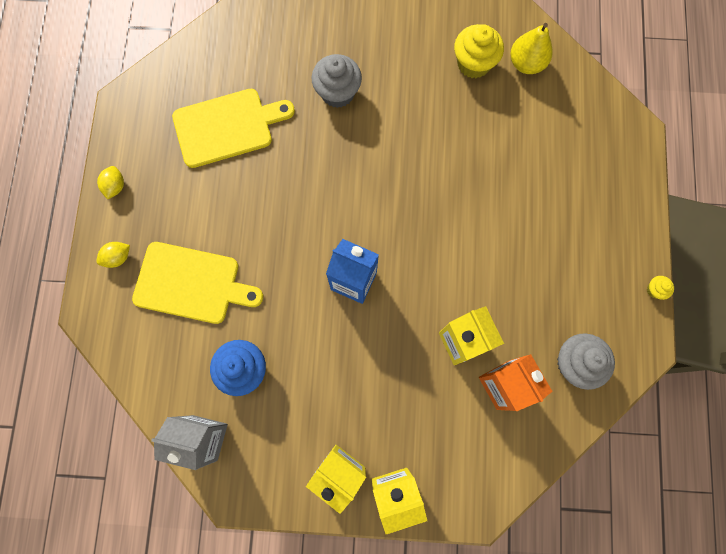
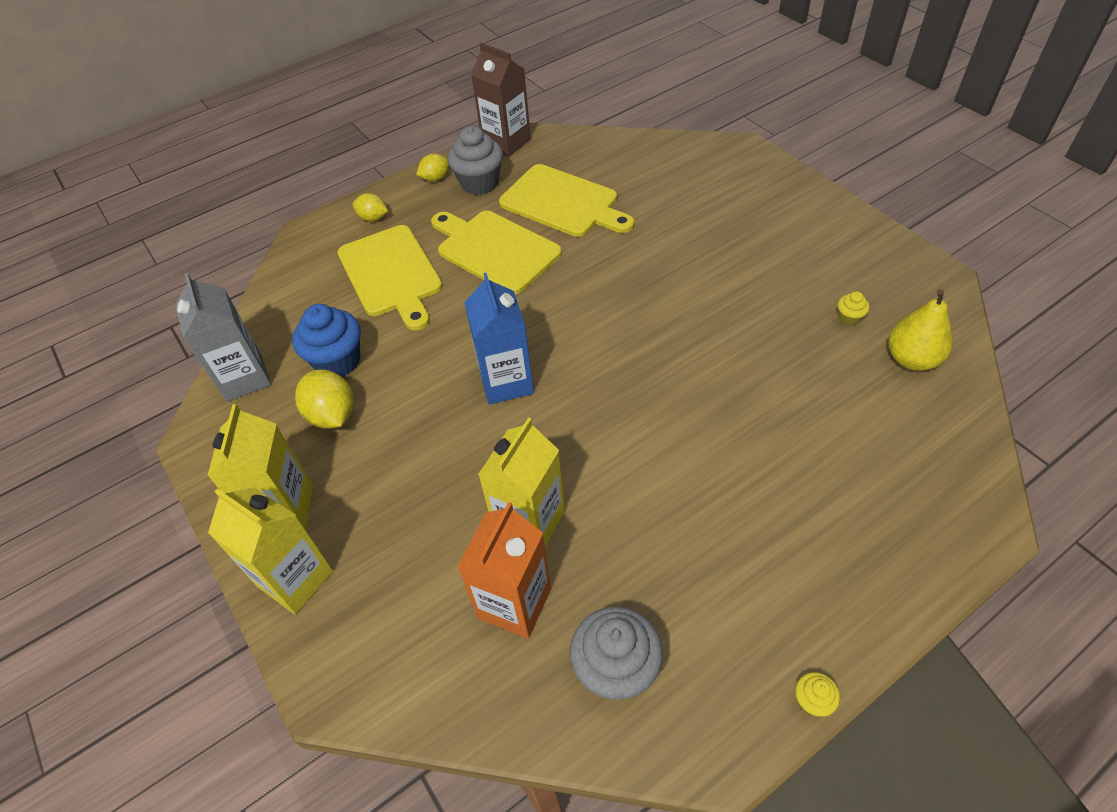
camera: 55 degrees right, 25 degrees down
grey cupcake [312,54,362,108] -> grey cupcake moved to [448,126,503,195]
yellow cupcake [454,24,504,78] -> yellow cupcake [838,291,870,326], size x0.46
none -> yellow lemon [295,369,354,429]
none -> yellow cutting board [431,211,562,294]
none -> brown carton [471,43,531,157]

